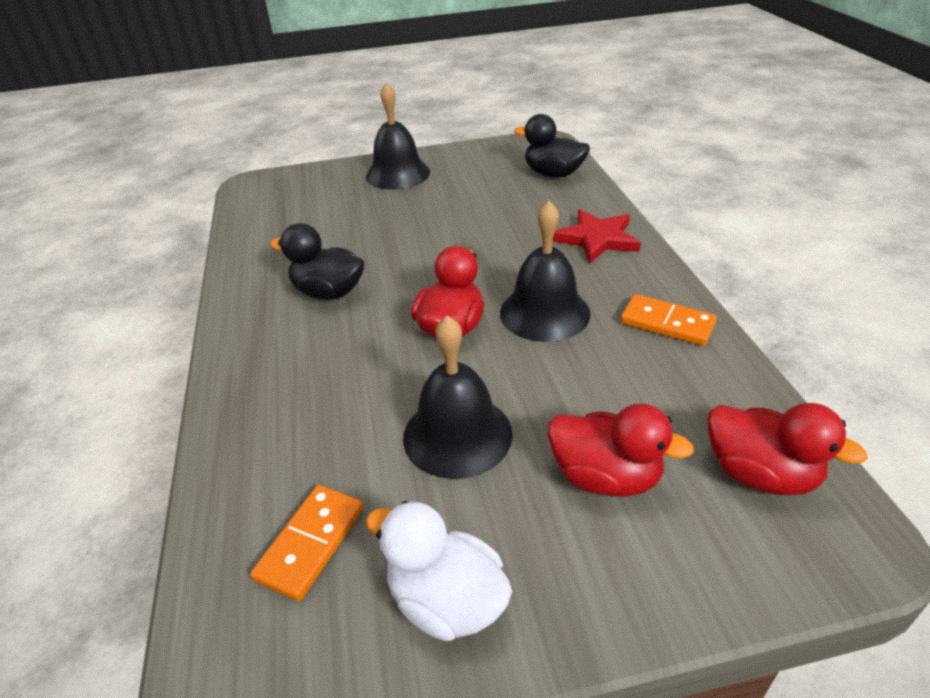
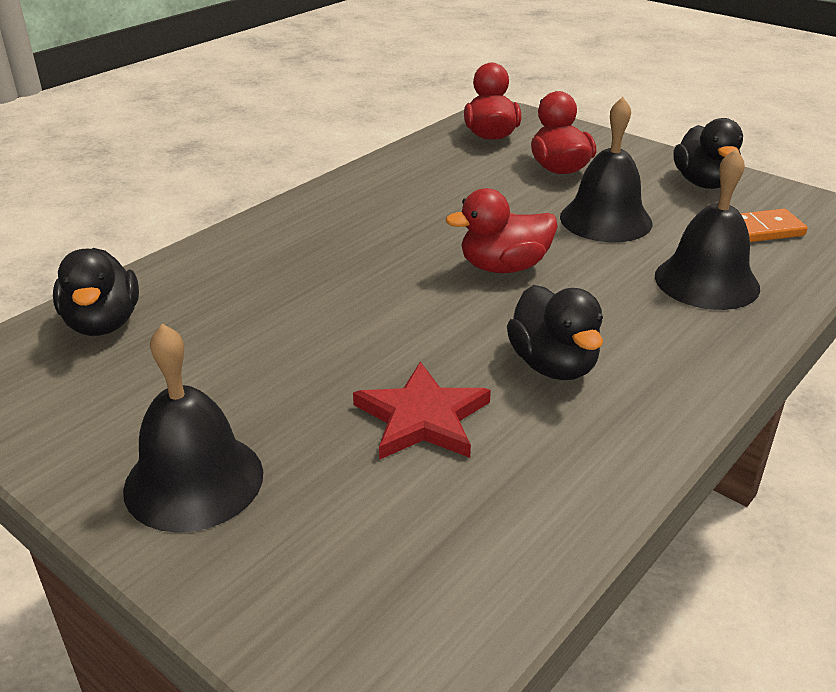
camera: 130 degrees left, 5 degrees down
white duck [366,501,512,642] -> black duck [673,118,743,189]
black bell [500,200,591,342] -> black bell moved to [655,149,760,310]
red star [552,209,641,264] -> red star moved to [353,362,491,460]
orange domino [621,294,717,346] -> none

